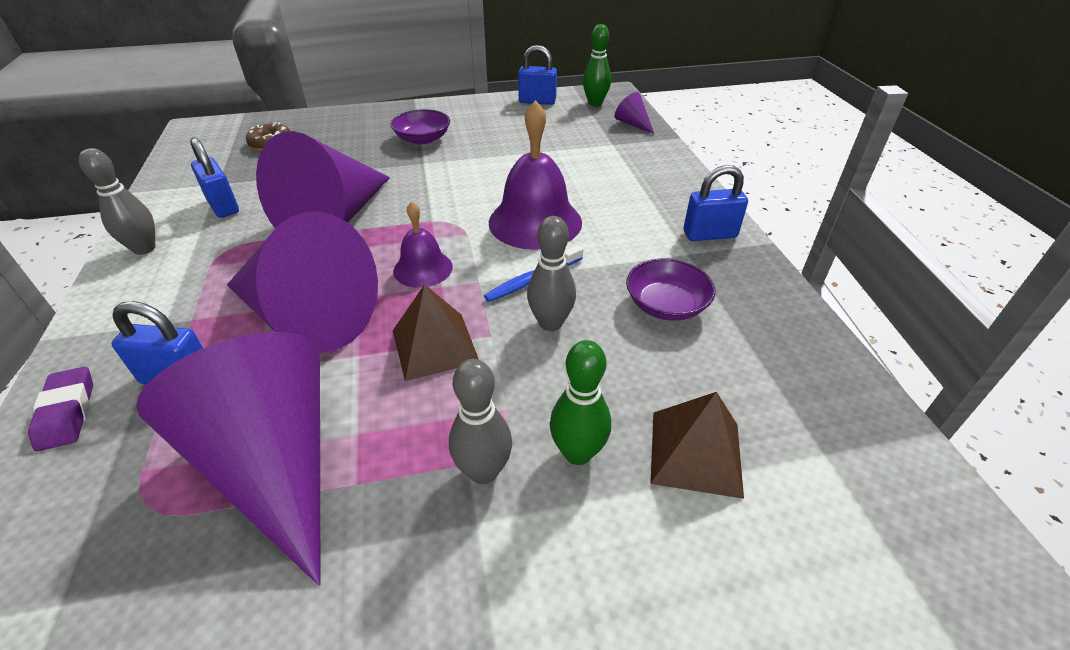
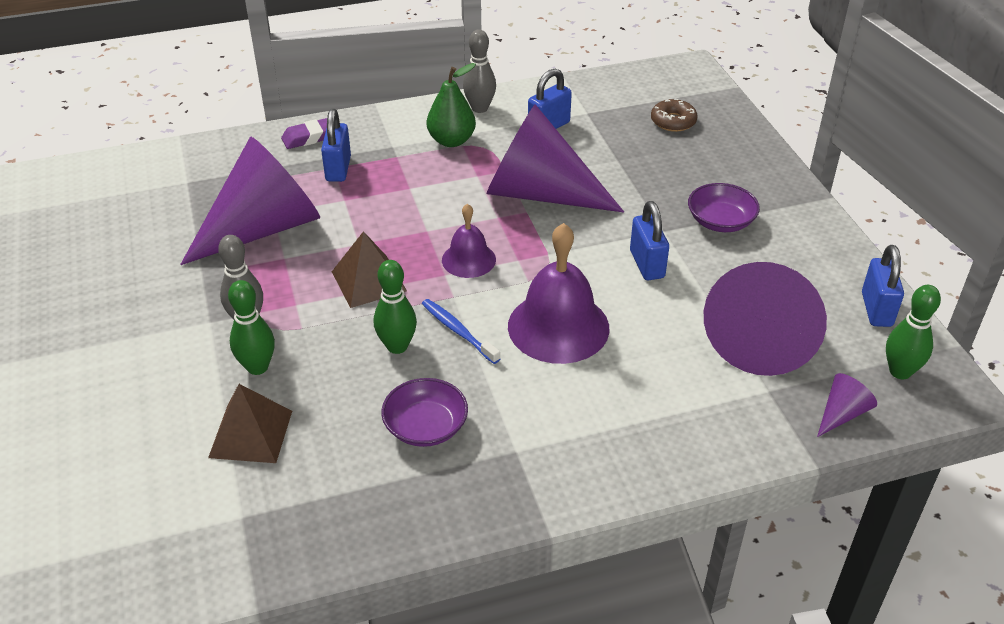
camera: 85 degrees right, 0 degrees up
purple cone [227,211,378,353] -> purple cone moved to [704,262,827,376]
grey bowling pin [527,216,576,331] -> green bowling pin [374,260,417,354]
blue padlock [683,165,748,241] -> blue padlock moved to [630,201,669,280]
none -> green pear [427,63,476,147]

